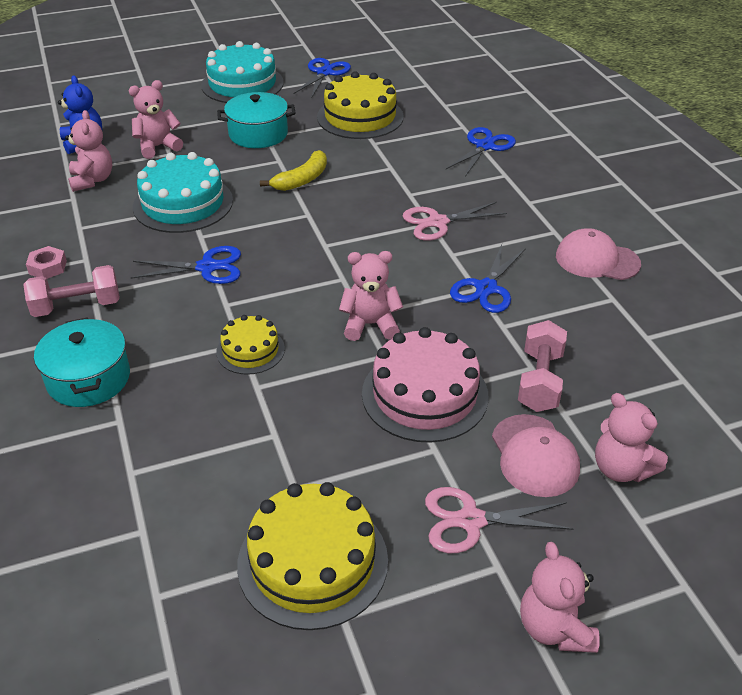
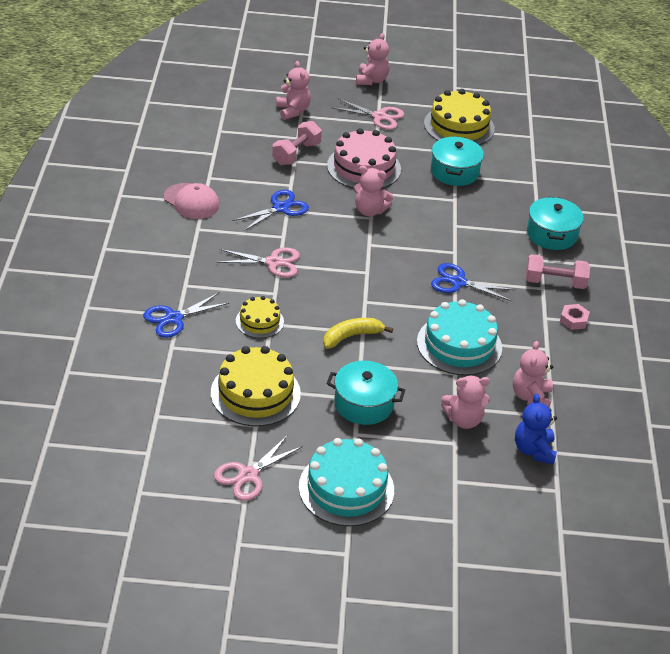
camera: 160 degrees left, 0 degrees up
yellow cake [216,315,285,375] -> yellow cake moved to [236,296,284,338]
blue scissors [293,58,351,98] -> pink scissors [214,436,303,501]
pink cap [492,414,580,497] -> none
none -> turquoise pot [431,136,484,186]

